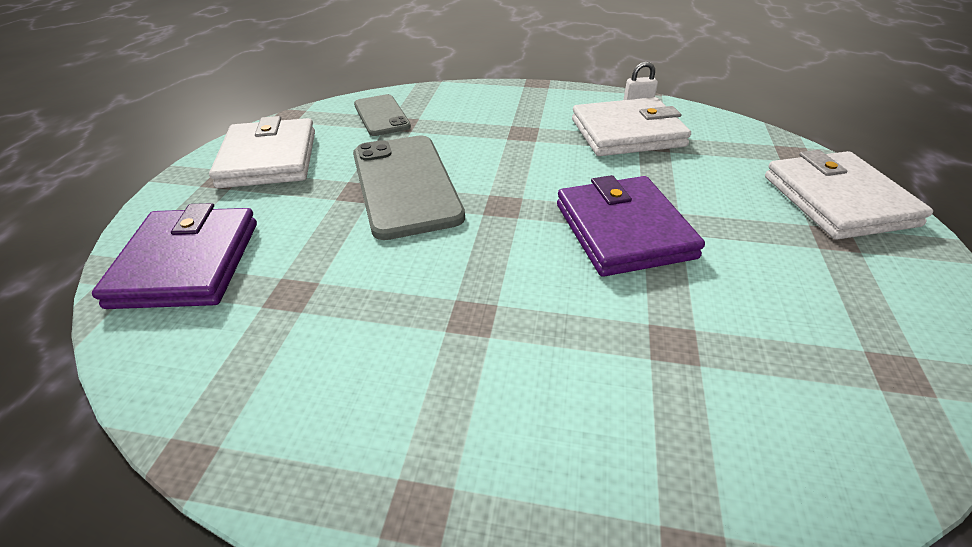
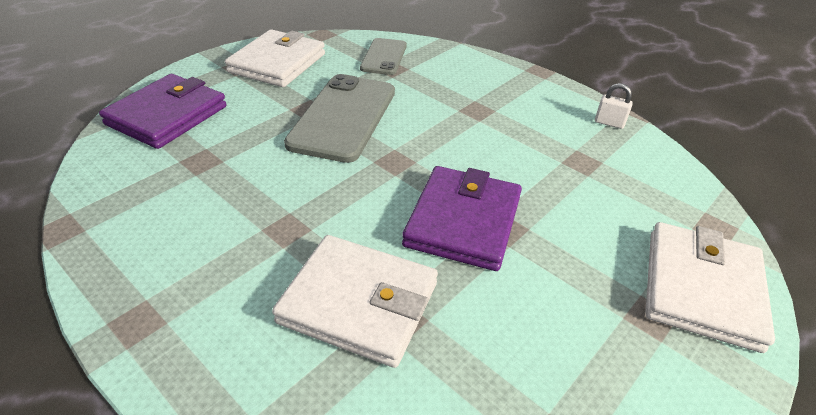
camera: 30 degrees right, 0 degrees up
white wallet [572,97,691,156] -> white wallet moved to [272,235,438,368]

